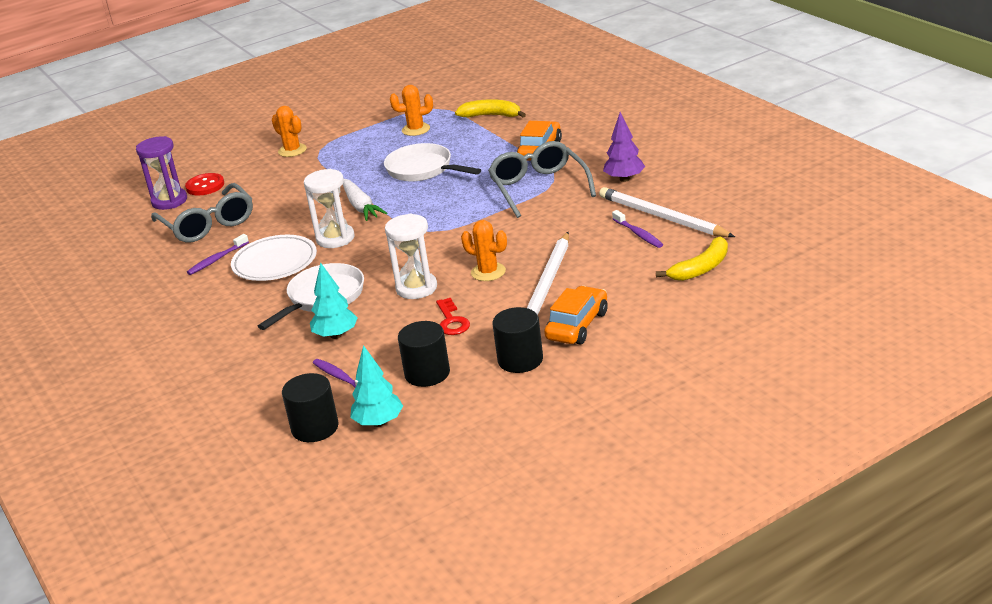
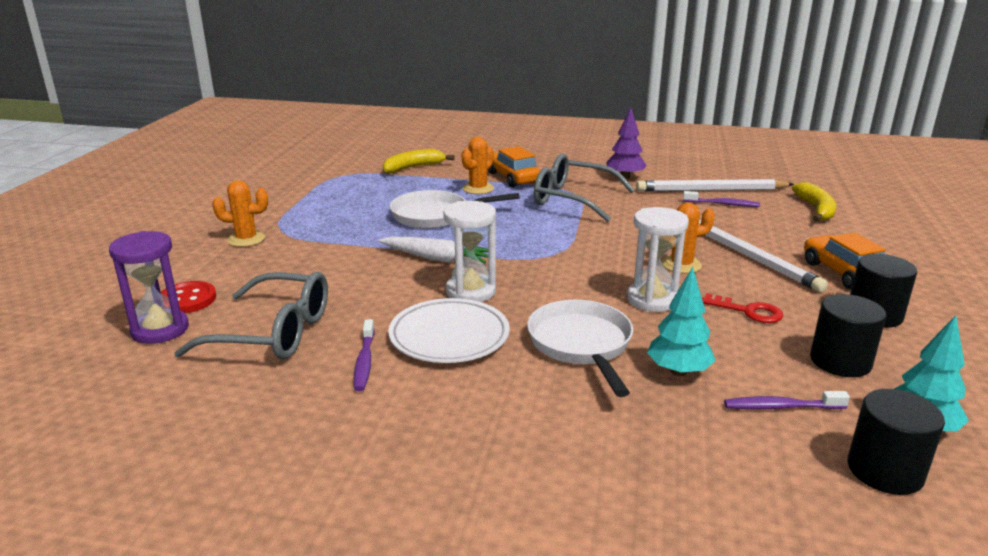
camera: 50 degrees left, 5 degrees down
orange cactus [390,85,433,136] -> orange cactus moved to [462,137,494,194]

